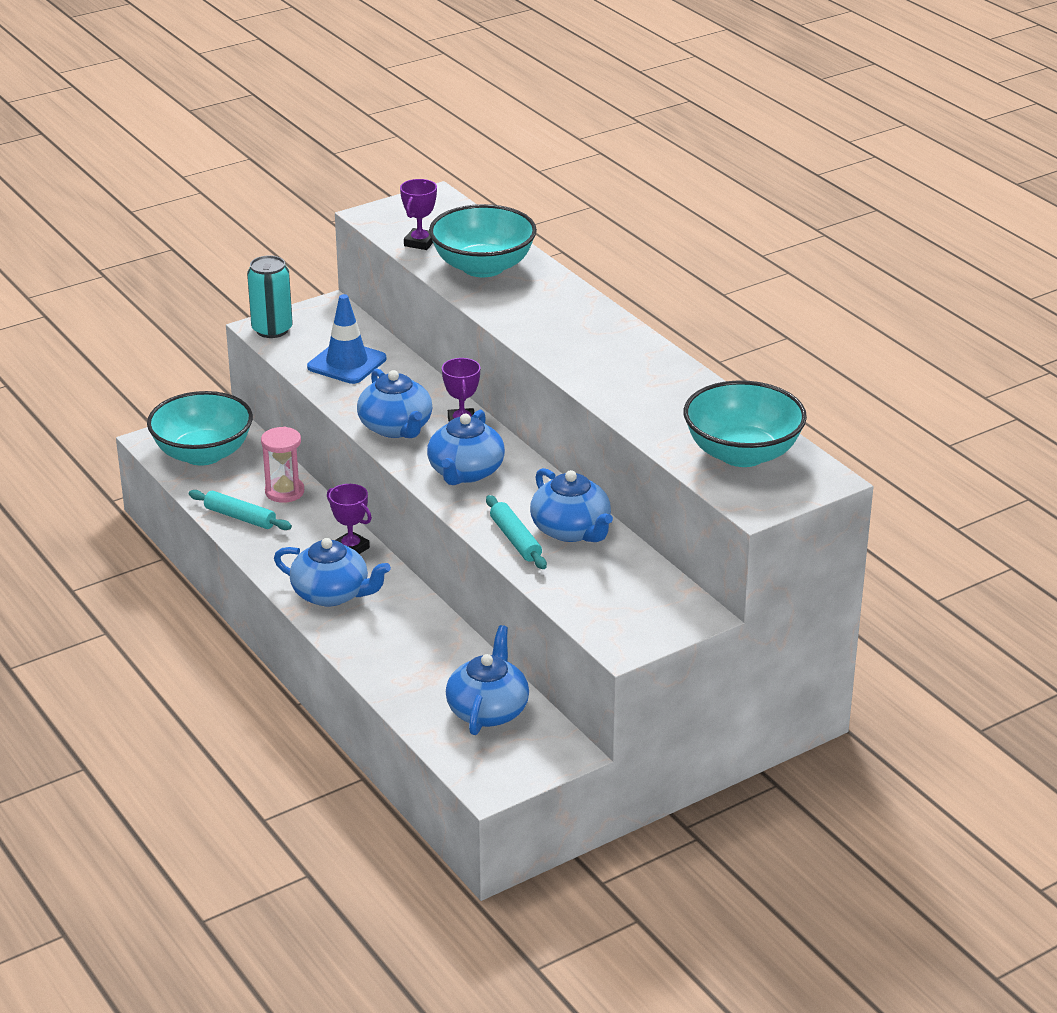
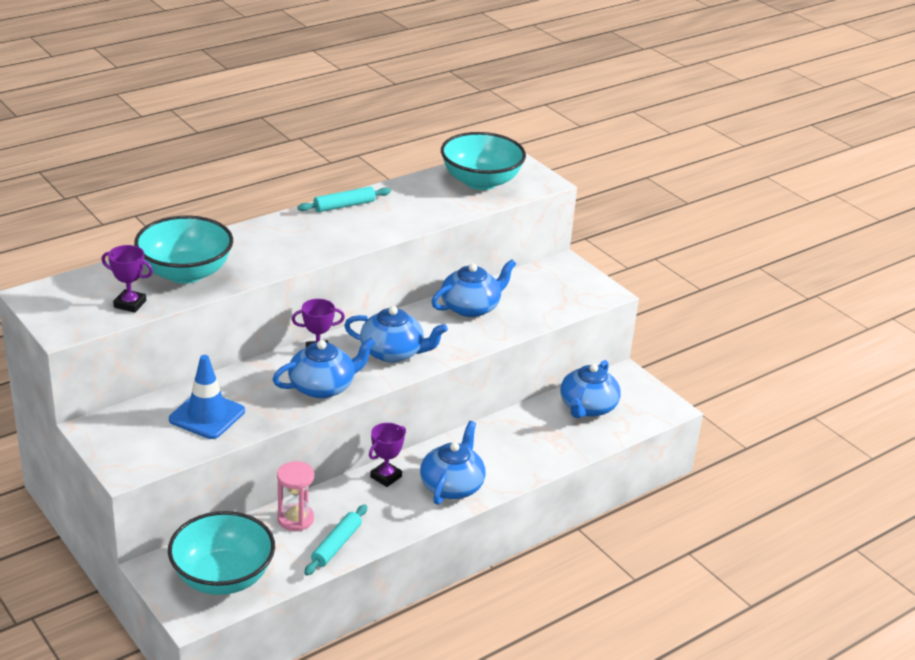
camera: 95 degrees left, 0 degrees up
turquoise can [247,256,293,338] -> none
blue teapot [446,625,529,735] -> blue teapot turned 75 degrees counterclockwise [560,360,621,418]
turquoise rolling pin [486,495,547,569] -> turquoise rolling pin moved to [297,187,391,212]

